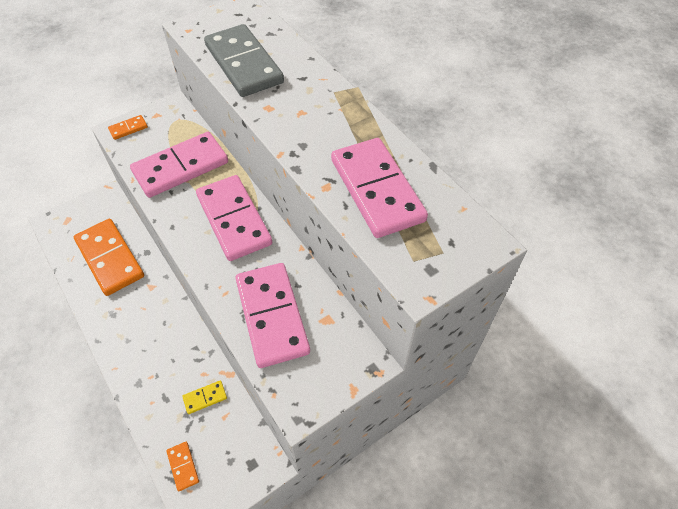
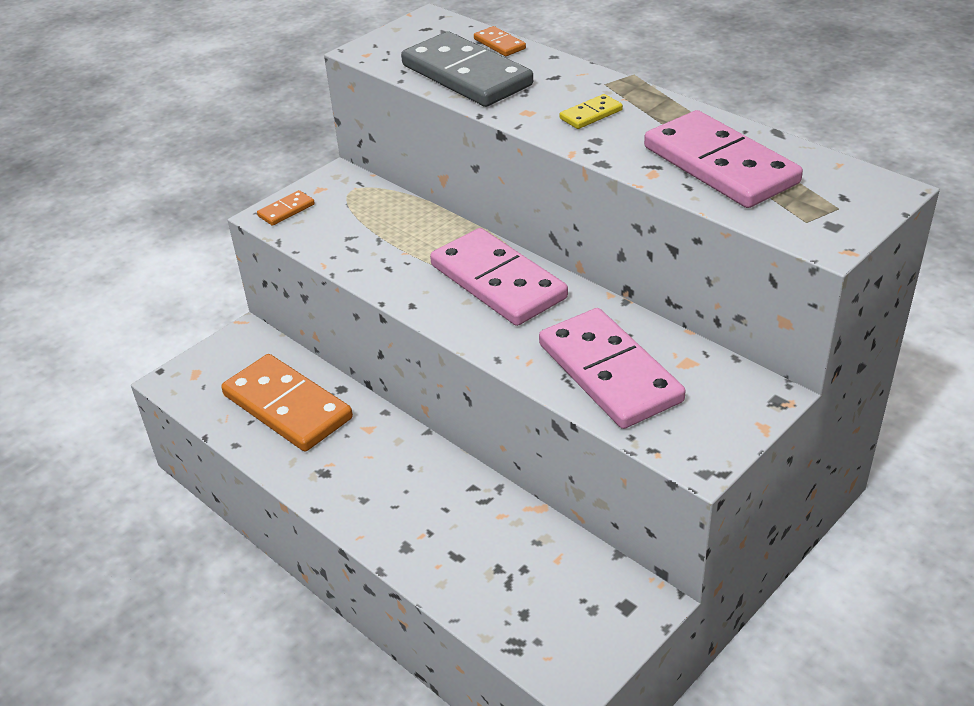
camera: 10 degrees left, 15 degrees down
pink domino [130,132,228,198] -> none
orange domino [166,442,199,491] -> orange domino moved to [474,26,526,56]
yellow domino [182,380,227,414] -> yellow domino moved to [560,94,623,129]

